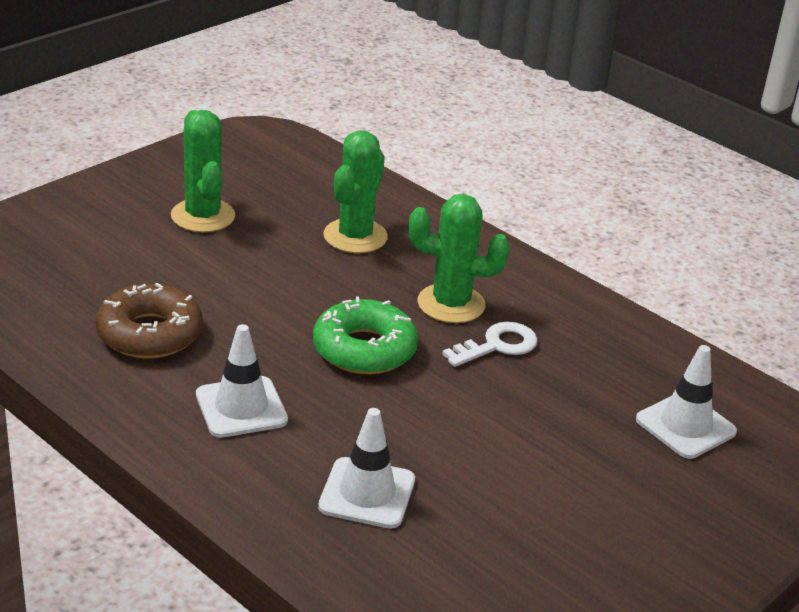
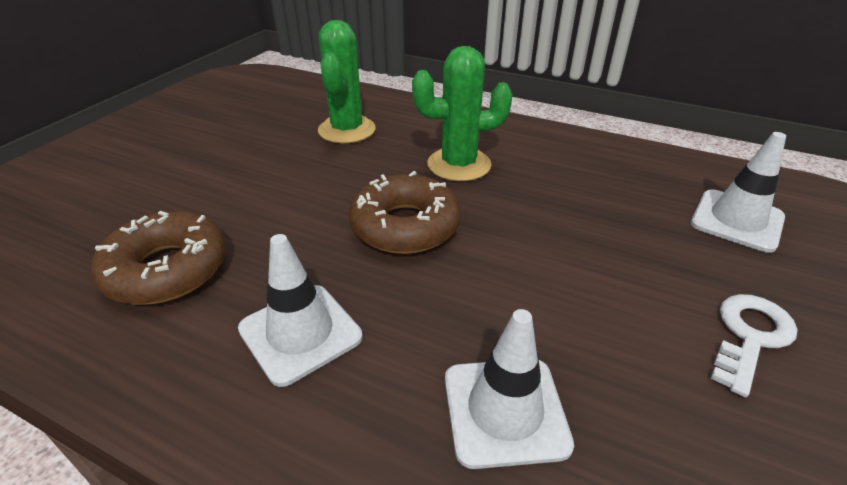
camera: 15 degrees left, 5 degrees up
green cactus [171,110,235,232] -> none
green donut [313,296,418,374] -> brown donut [349,171,461,254]
white key [442,322,538,367] -> white key moved to [711,294,797,397]

